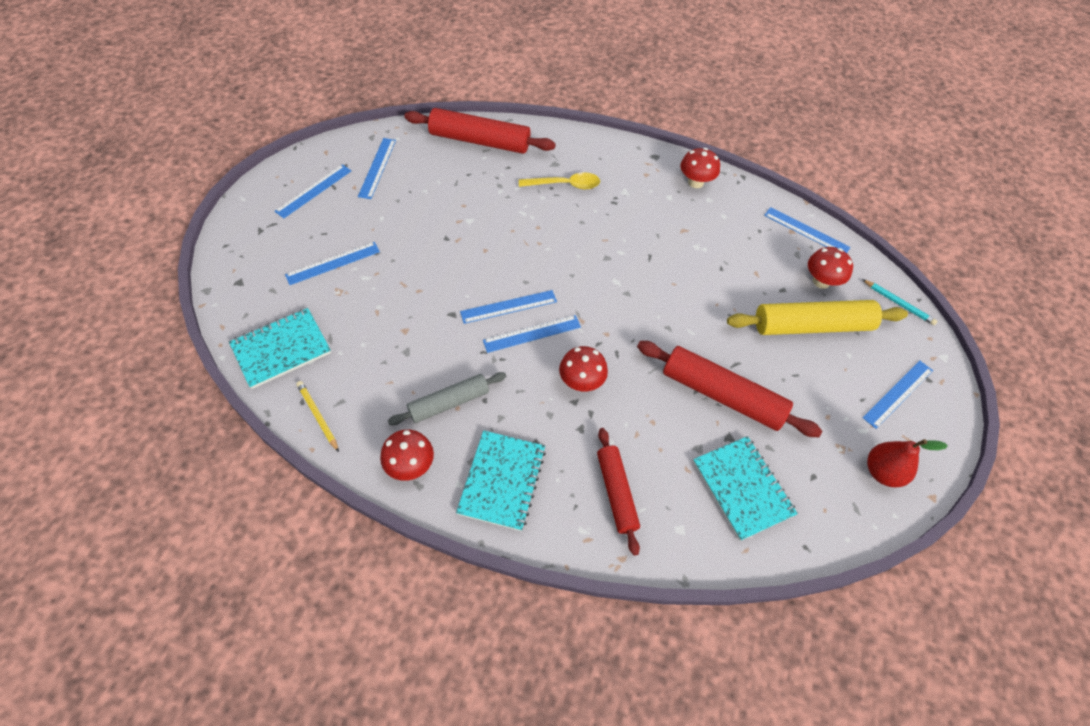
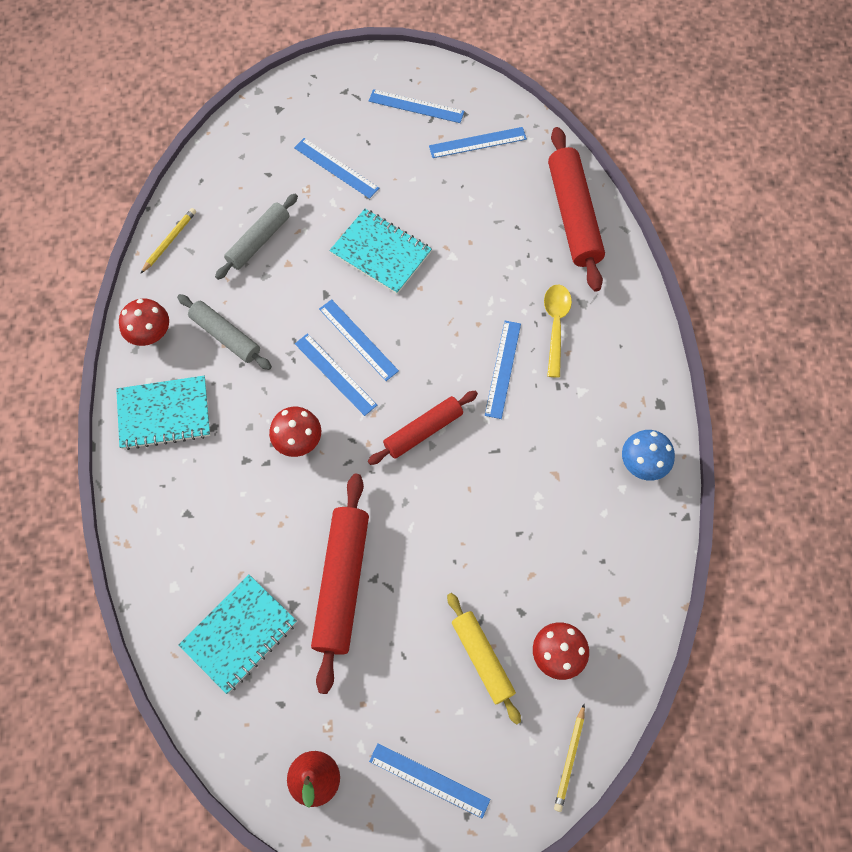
camera: 70 degrees right, 10 degrees up
turquoise notebook [229,308,331,389] -> turquoise notebook moved to [329,209,432,294]
yellow spoon [519,172,600,189] -> yellow spoon turned 150 degrees counterclockwise [544,284,572,378]
red rolling pin [597,428,640,556] -> red rolling pin moved to [368,391,478,465]
red mushroom [680,148,720,188] -> blue mushroom [622,430,675,481]
yellow rolling pin [727,300,908,335] -> yellow rolling pin [447,593,521,725], size x0.63
blue ruler [764,207,850,253] -> blue ruler moved to [485,321,521,419]
turquoise pencil [862,279,938,325] -> yellow pencil [554,704,585,812]
none -> grey rolling pin [215,194,298,280]

